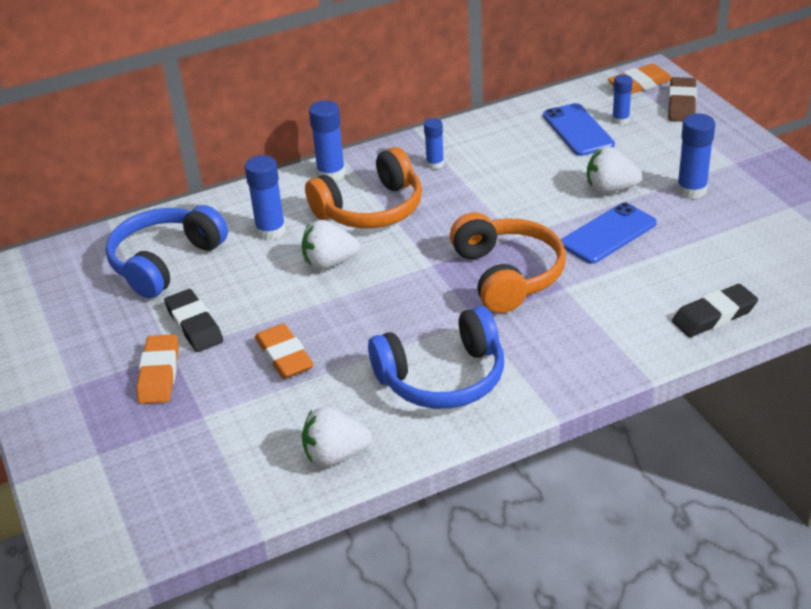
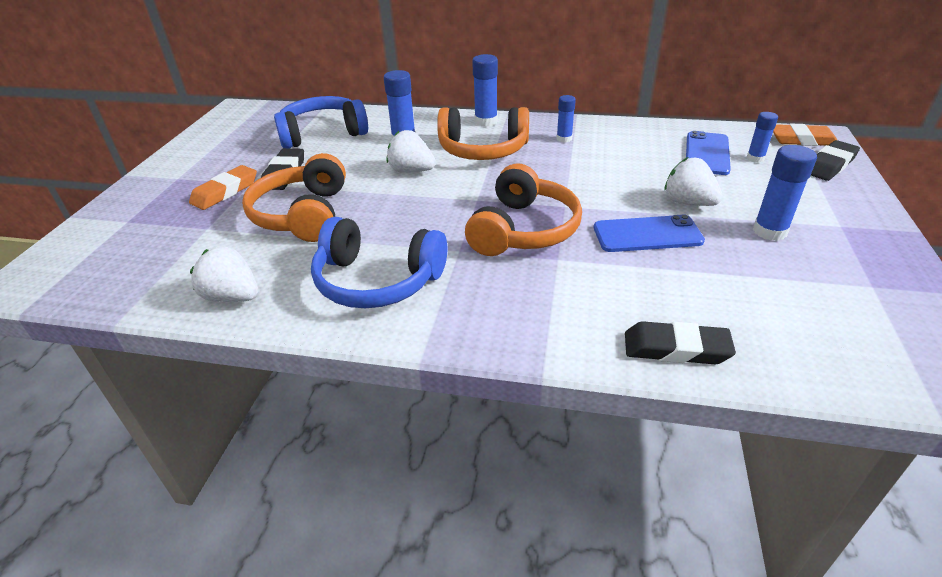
camera: 35 degrees right, 0 degrees up
orange eraser [255,323,314,379] -> orange headphones [242,153,346,242]
brown eraser [668,77,697,122] -> black eraser [811,140,860,181]

